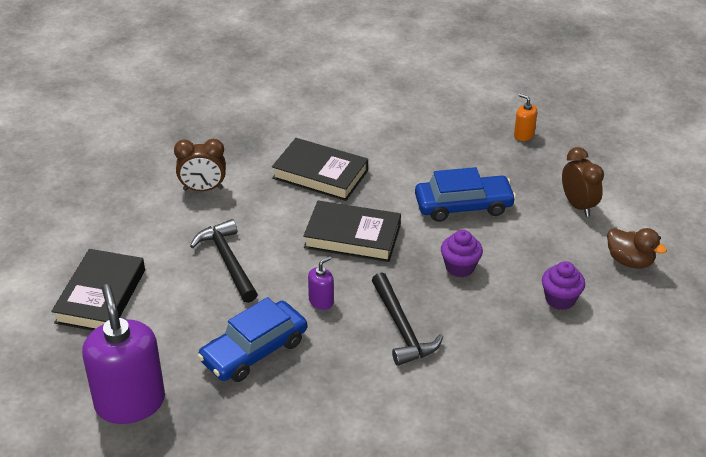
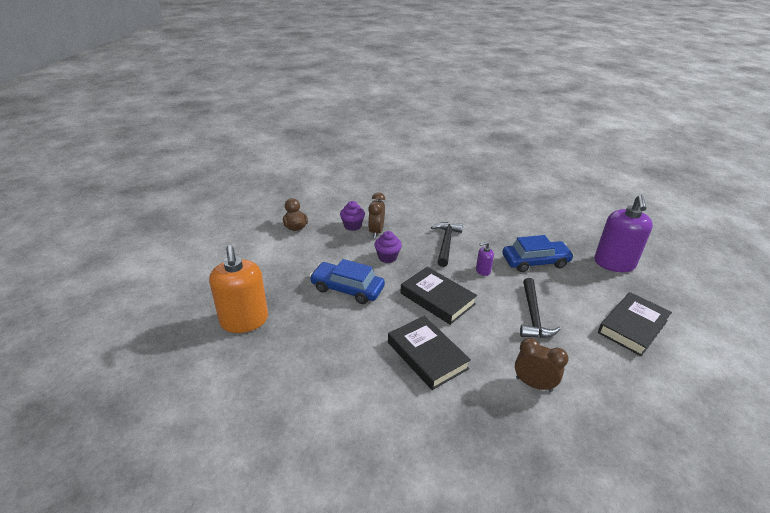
camera: 150 degrees left, 5 degrees down
orange soap dispenser [514,94,537,141] -> orange soap dispenser [209,245,268,333], size x2.32
brown clock [562,147,604,217] -> brown clock moved to [368,192,385,238]

